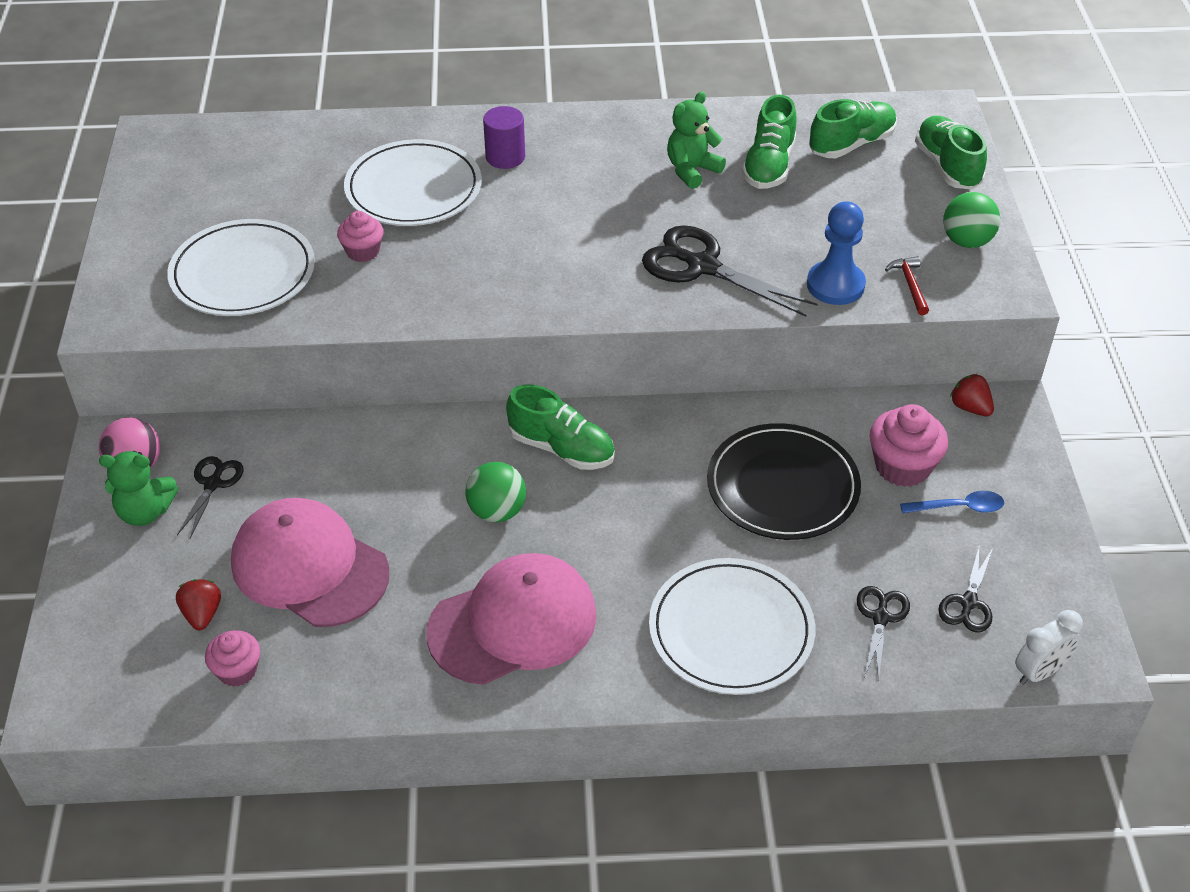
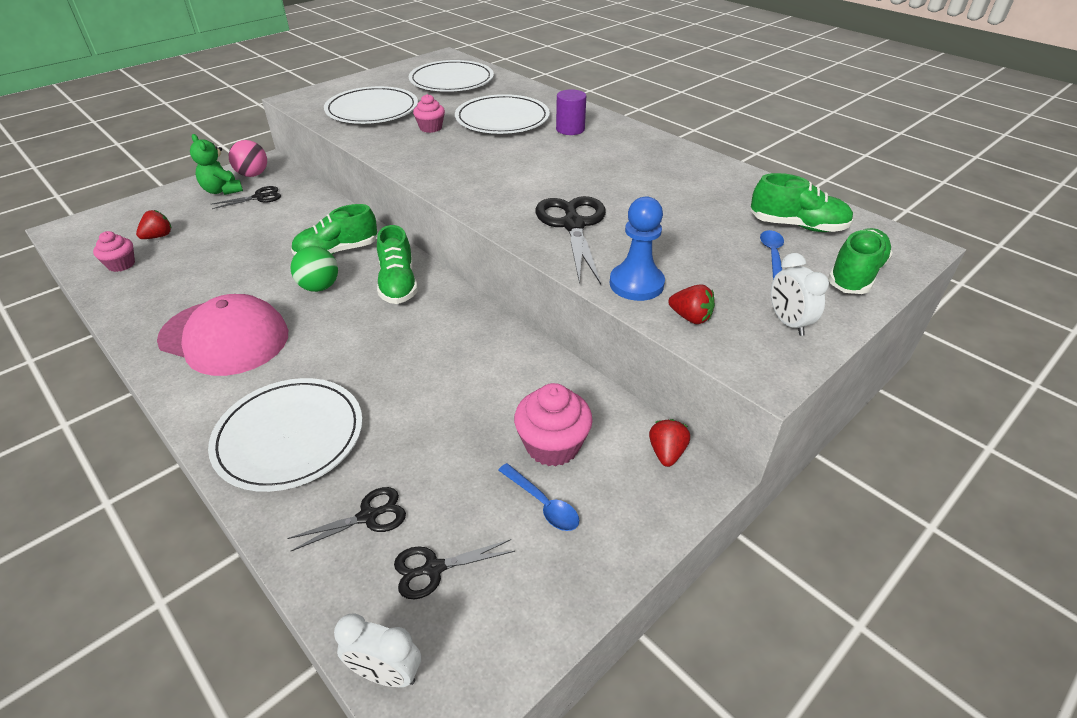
camera: 50 degrees right, 5 degrees down
pink cap [231,498,389,627] -> none
green teddy bear [667,91,726,189] -> none
black plate [707,423,861,540] -> none
green shoe [742,95,797,189] -> green shoe moved to [291,204,377,255]
red hammer [885,256,929,315] -> red strawberry [668,284,715,324]
green ball [943,192,1000,248] -> white clock [771,253,829,336]
none -> white plate [408,60,494,92]
none -> blue spoon [760,230,784,279]

